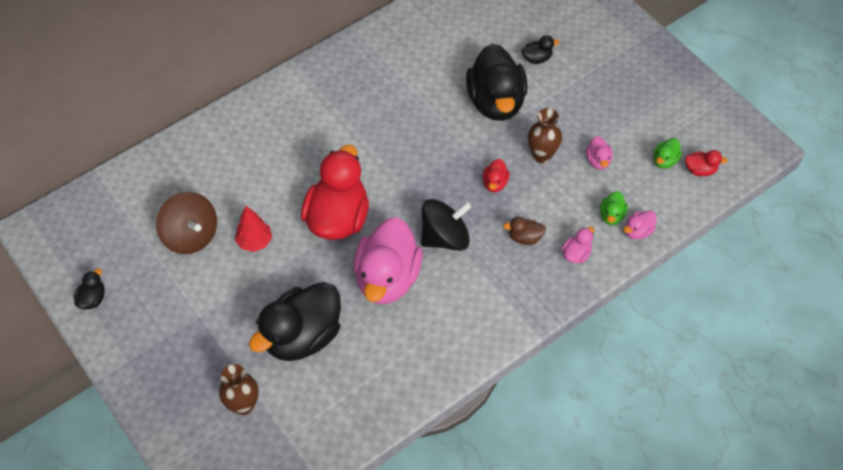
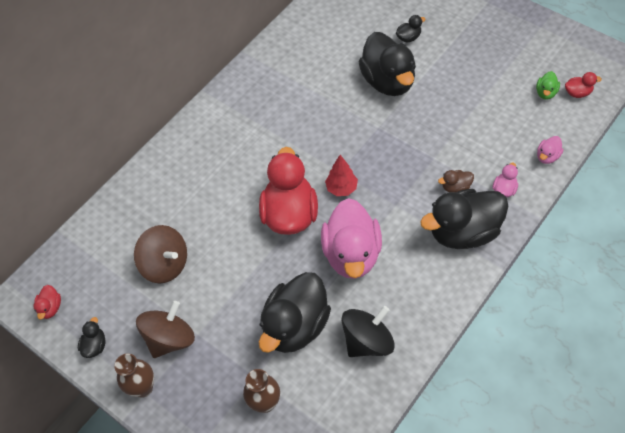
camera: 10 degrees left, 0 degrees up
red tree [235,206,272,252] -> red tree moved to [325,155,358,196]
black spinning top [421,199,472,251] -> black spinning top moved to [341,306,395,357]
red duck [483,159,510,192] -> red duck moved to [33,285,61,320]
brown vase [528,108,562,163] -> brown vase moved to [114,353,154,398]
pink duck [586,136,613,170] -> none
green duck [600,191,628,225] -> none
none -> brown spinning top [136,301,195,358]
none -> black duck [420,189,509,249]

